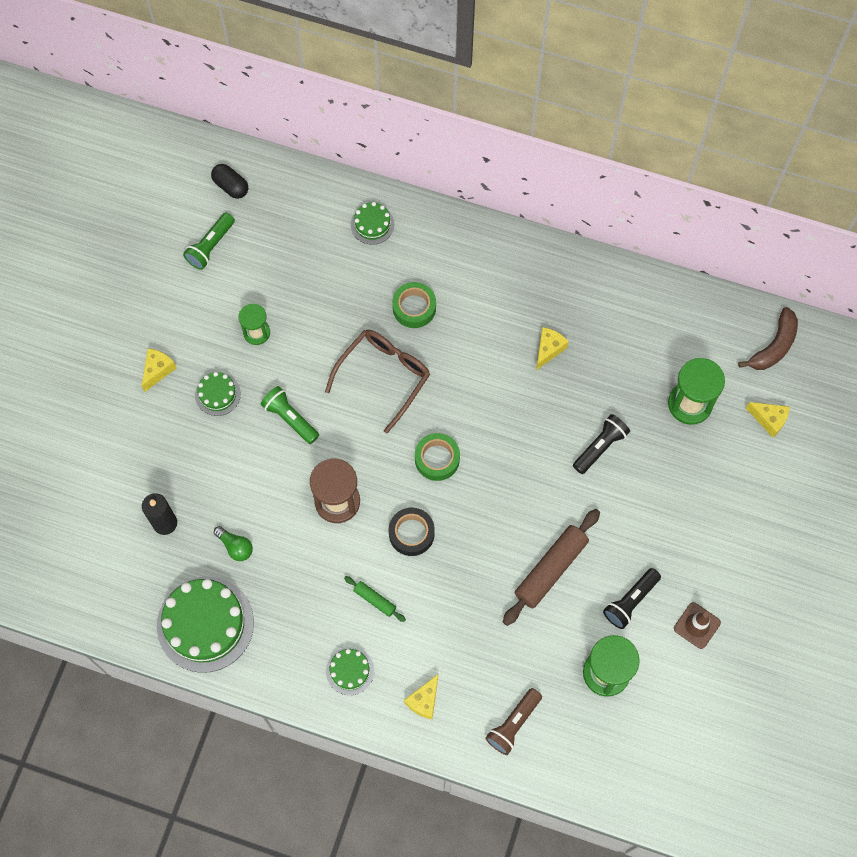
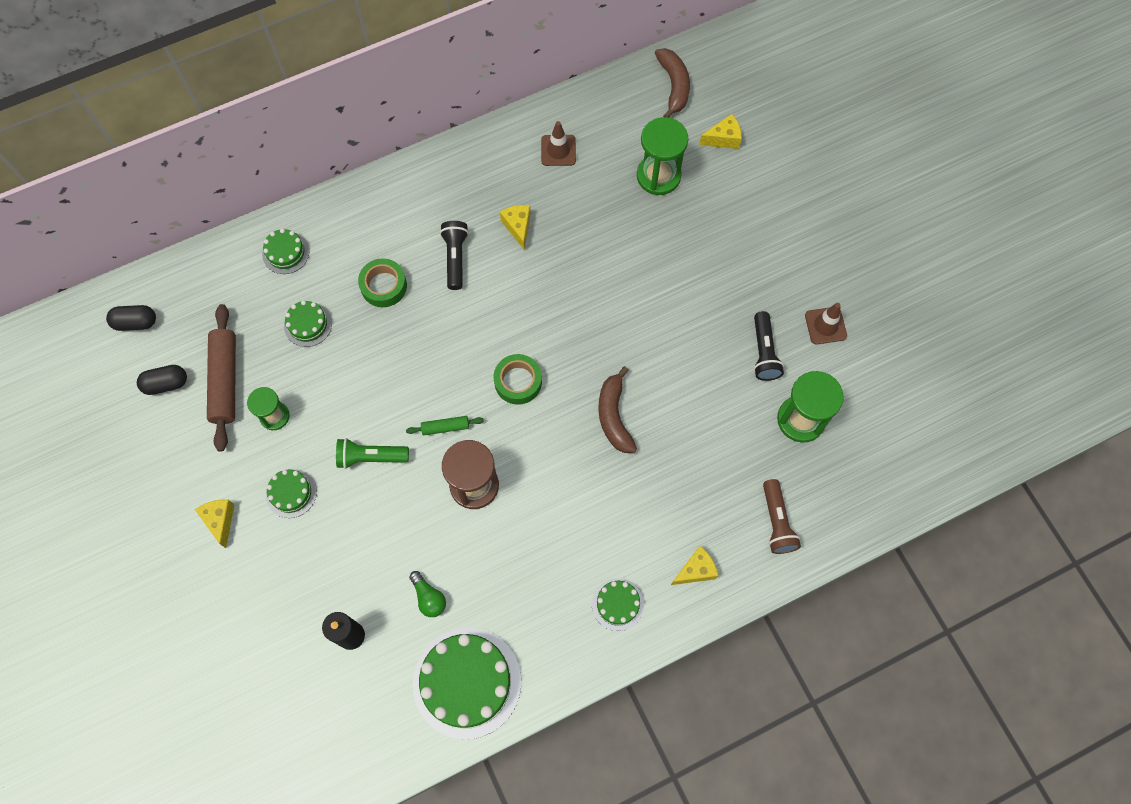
camera: 45 degrees left, 0 degrees up
green flashlight [183,213,235,270] -> black capsule [137,365,187,395]
green light bulb [214,526,253,561] -> green light bulb turned 60 degrees clockwise [409,571,446,617]
brown glasses [325,330,430,433] -> none
green rolling pin [344,576,406,622] -> green rolling pin moved to [406,416,484,435]
black tape [389,508,435,556] -> none
yellow cheese [404,674,438,719] -> yellow cheese turned 105 degrees counterclockwise [671,546,718,585]
brown rolling pin [503,509,600,626] -> brown rolling pin moved to [207,304,236,452]
black flashlight [573,414,630,474] -> black flashlight moved to [440,221,469,290]
none -> green cake [284,300,332,347]
none -> brown traffic cone [541,121,576,166]
none -> brown banana [598,366,637,453]

